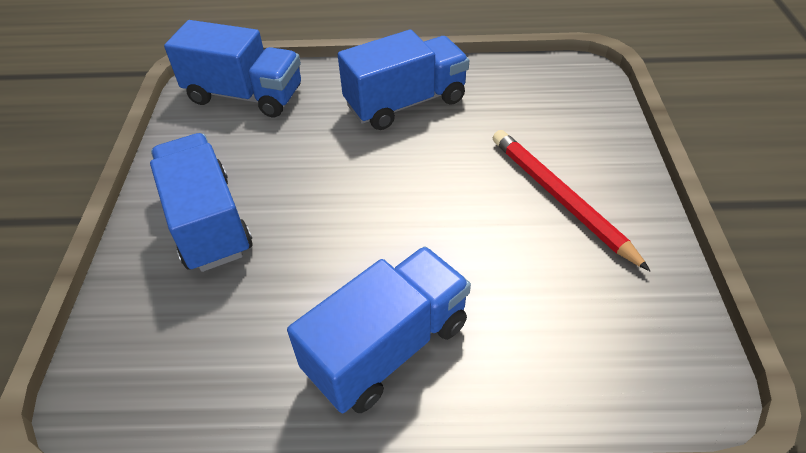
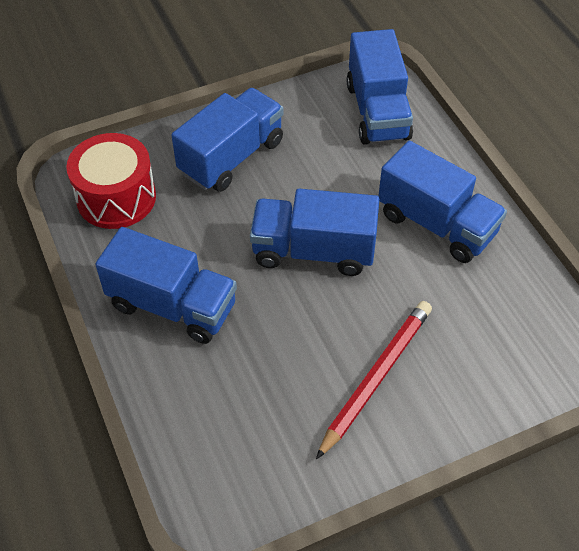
camera: 65 degrees right, 5 degrees up
none -> red drum [66,133,156,229]
none -> blue truck [250,189,379,276]

